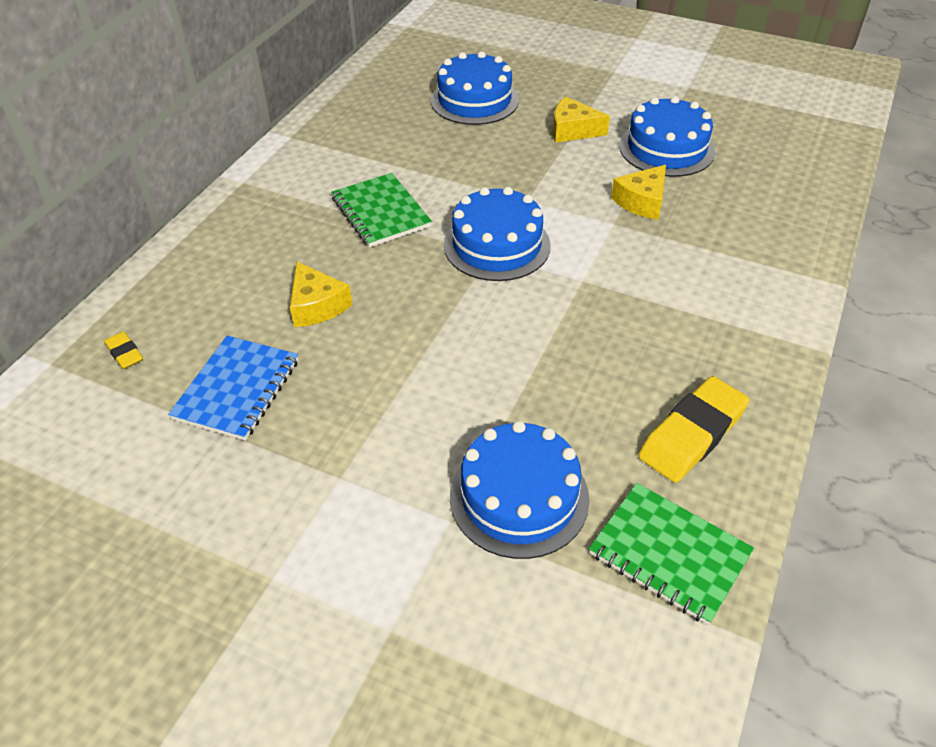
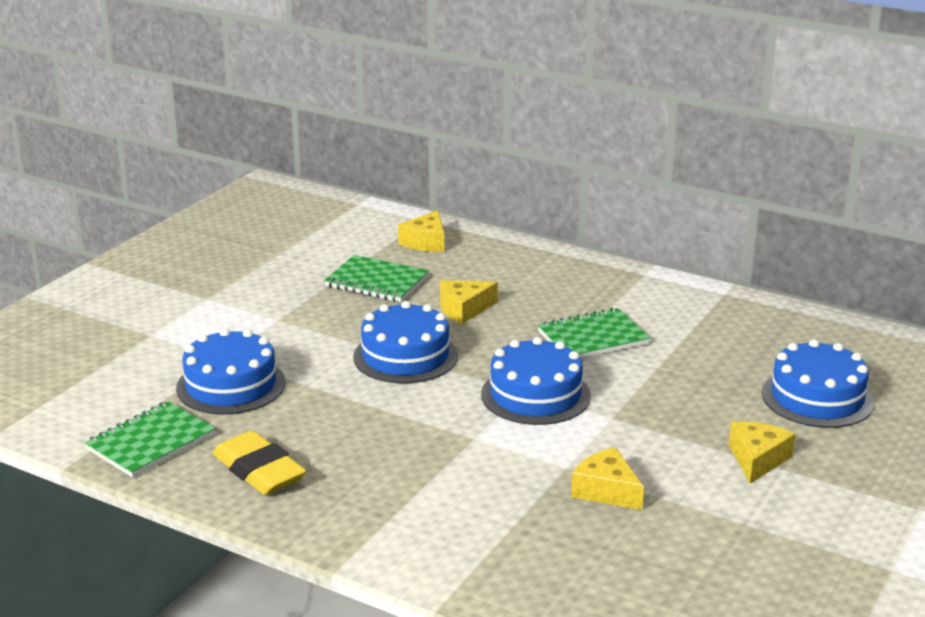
camera: 95 degrees right, 20 degrees down
yellow eraser [104,331,143,369] -> yellow cheese [398,210,444,252]
blue notebook [168,335,298,441] -> green notebook [324,255,429,302]
blue cake [619,96,715,177] -> blue cake moved to [353,301,458,384]

